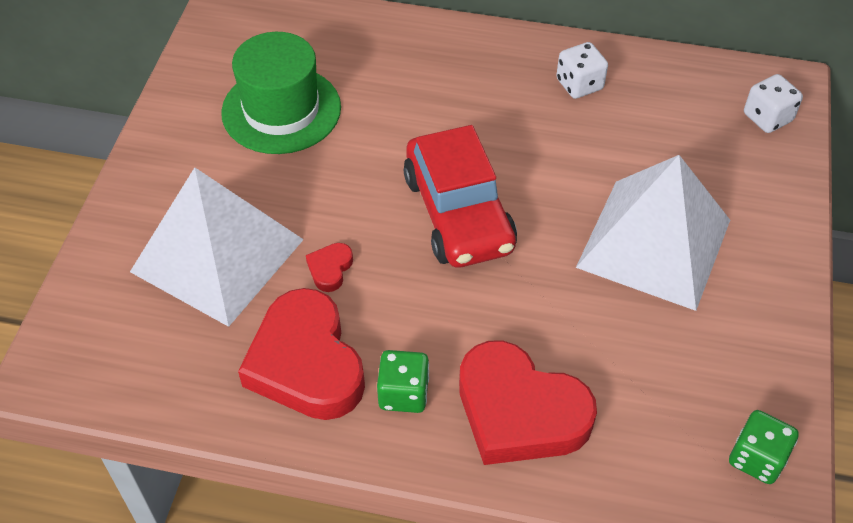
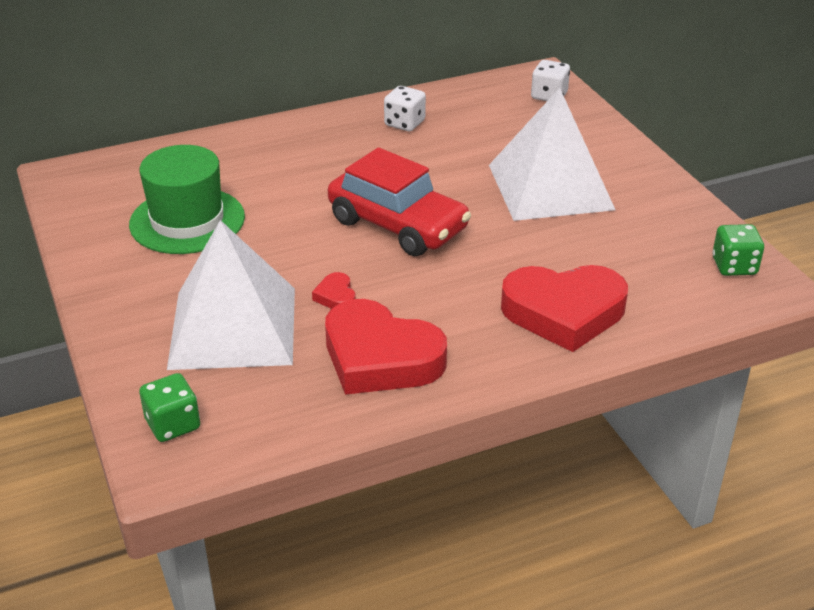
camera: 35 degrees left, 15 degrees down
green dice [377,350,429,413] -> green dice moved to [139,373,200,442]

